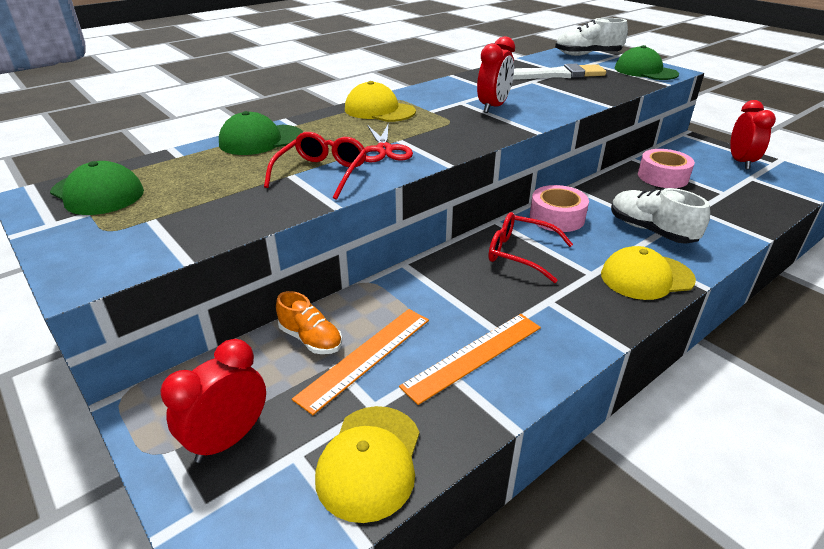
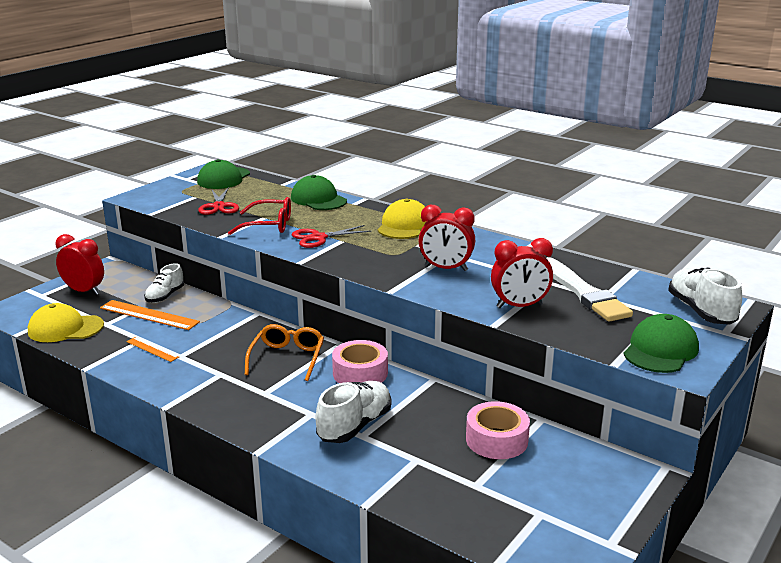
camera: 75 degrees right, 10 degrees down
orange shoe [276,291,342,354] -> white shoe [144,263,184,303]
orange ruler [399,314,541,405] -> orange ruler [126,337,179,362], size x0.57
red glasses [488,212,573,283] -> orange glasses [245,324,324,381]
yellow cap [601,246,696,300] -> none
red clock [730,100,776,169] -> red clock moved to [491,238,553,308]
none -> red scissors [198,188,239,215]

